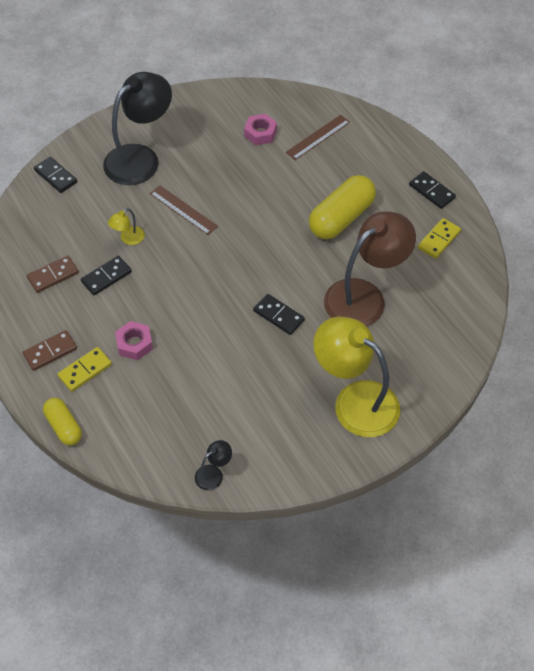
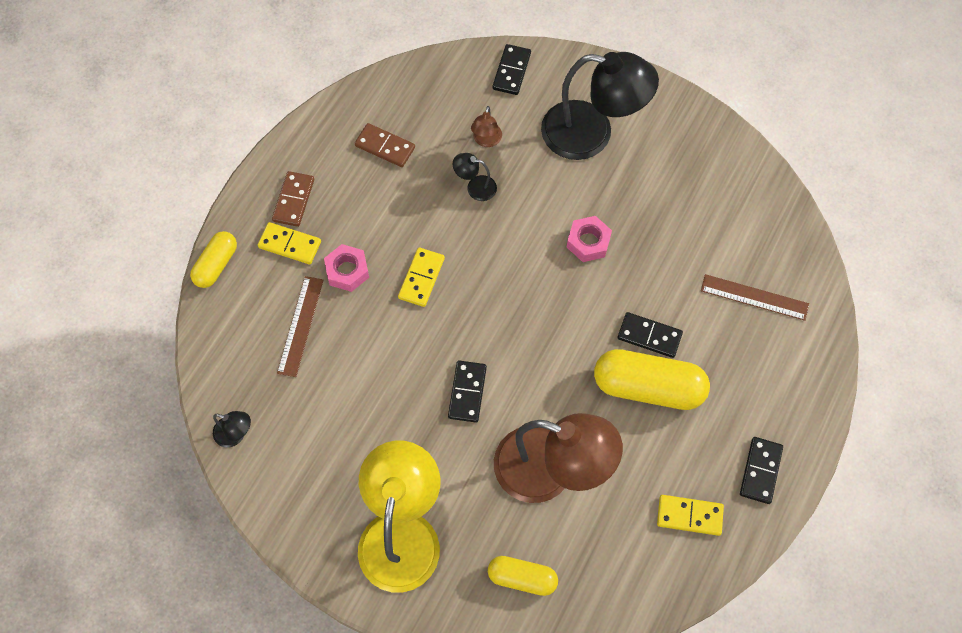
camera: 60 degrees right, 10 degrees up
brown domino [22,330,77,371] -> brown domino turned 75 degrees clockwise [272,171,314,227]
black domino [81,256,132,295] -> black domino moved to [618,312,683,358]
yellow lamp [108,208,145,245] -> black lamp [453,153,497,201]
brown ruler [150,185,218,235] -> brown ruler moved to [277,276,324,377]
pink nut [244,114,277,145] -> pink nut moved to [567,216,612,262]
none -> yellow domino [398,248,445,307]
none -> brown lamp [471,106,502,147]
none -> yellow capsule [488,556,558,596]

